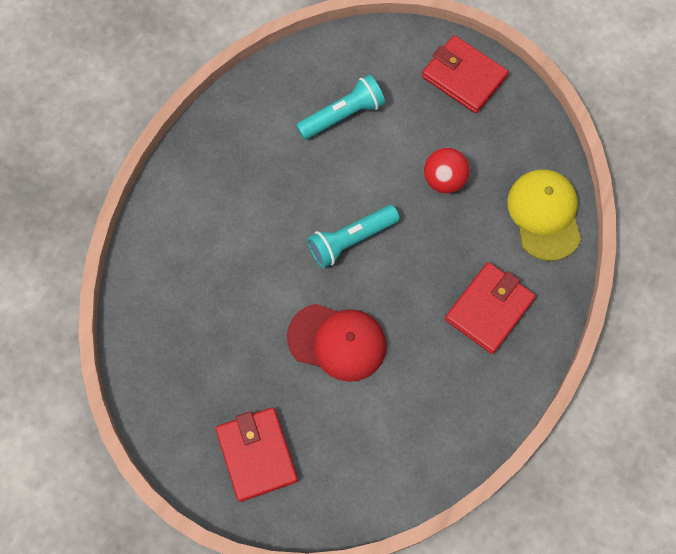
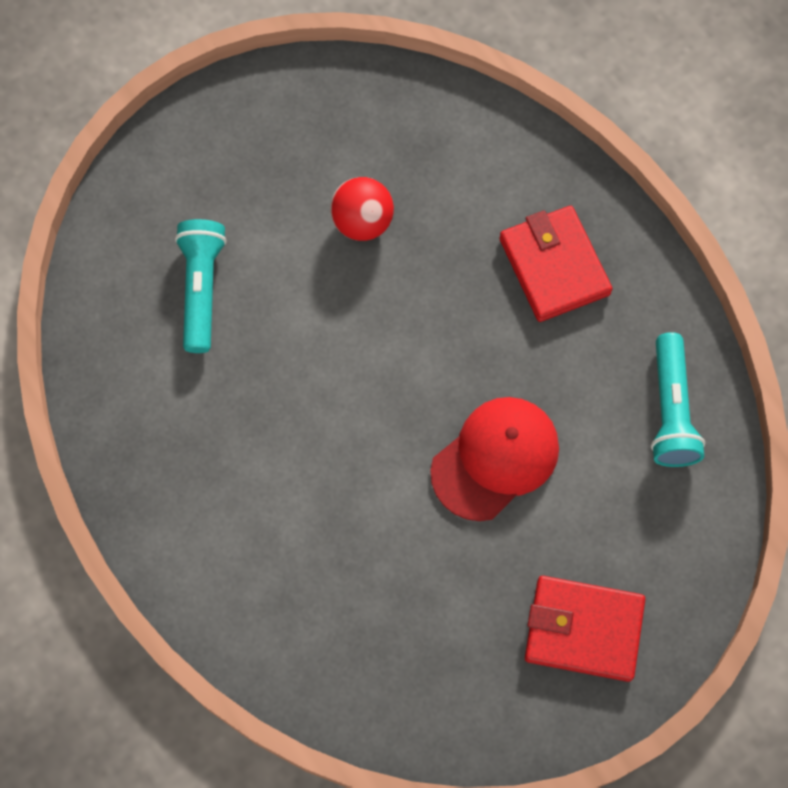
camera: 60 degrees left, 0 degrees up
turquoise flashlight [307,205,400,268] -> turquoise flashlight moved to [651,332,706,467]
red wallet [422,35,509,114] -> none
yellow cap [507,170,581,261] -> none

